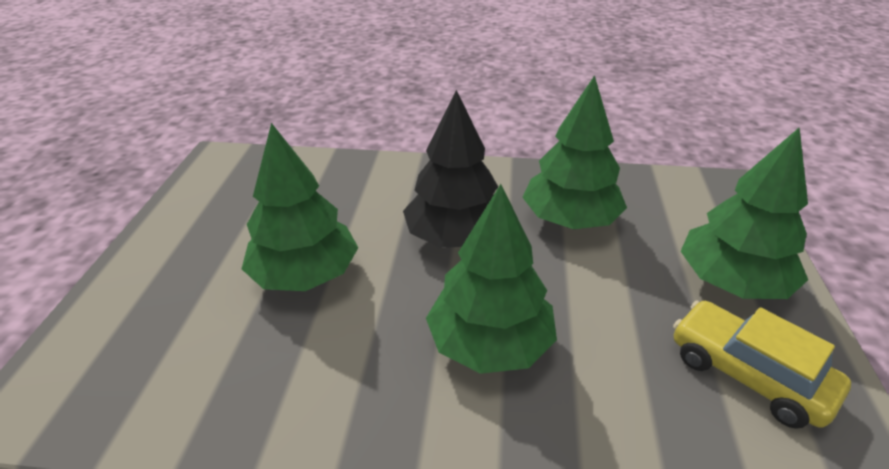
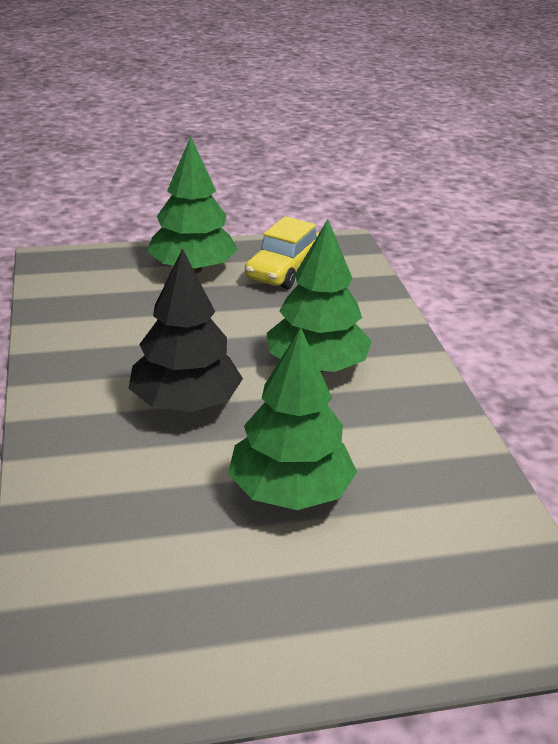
camera: 110 degrees left, 5 degrees down
green tree [522,75,627,229] -> none

